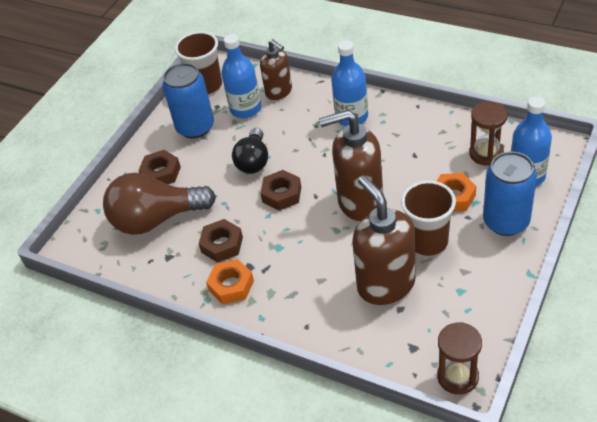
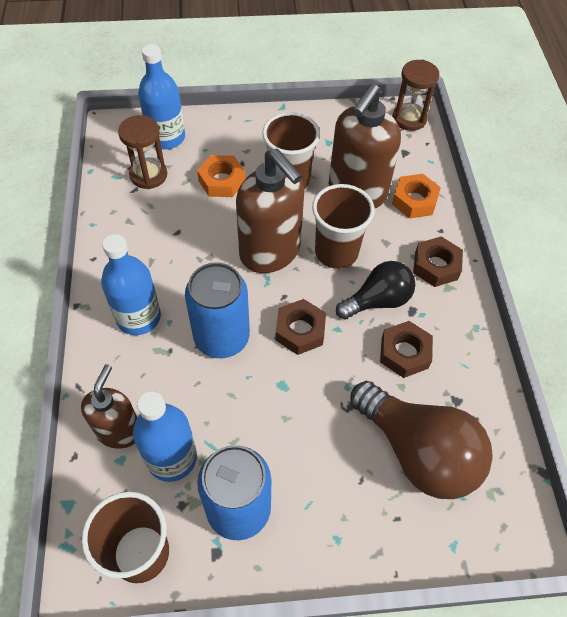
camera: 130 degrees left, 10 degrees up
brown nut [138,150,181,184] -> brown nut moved to [413,236,463,287]
orange nut [206,259,254,304] -> orange nut moved to [392,174,441,219]
black light bulb [232,128,268,174] -> black light bulb moved to [336,261,416,320]
blue can [483,152,537,236] -> blue can moved to [185,262,250,358]
none -> brown cup [312,184,375,269]

